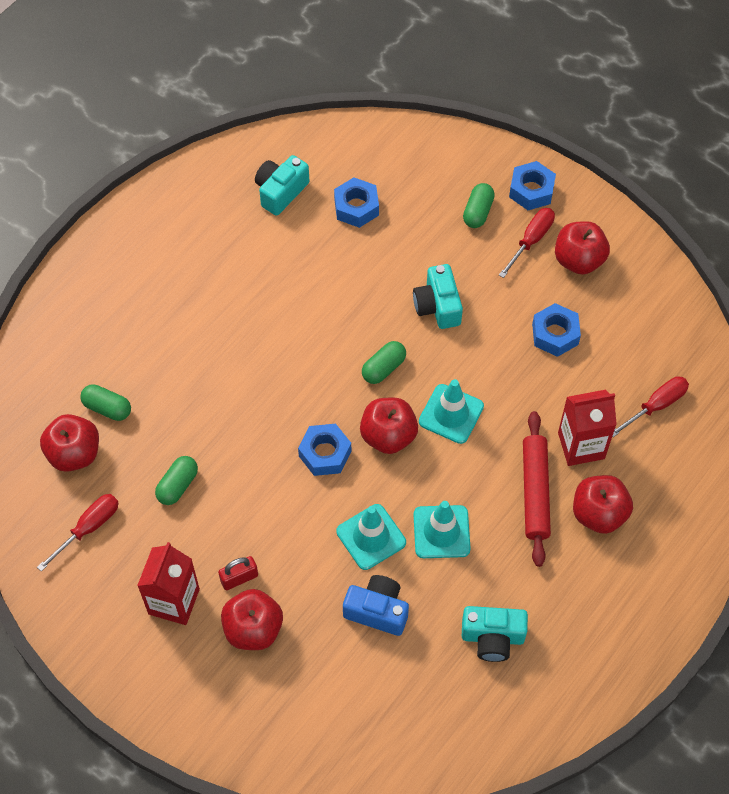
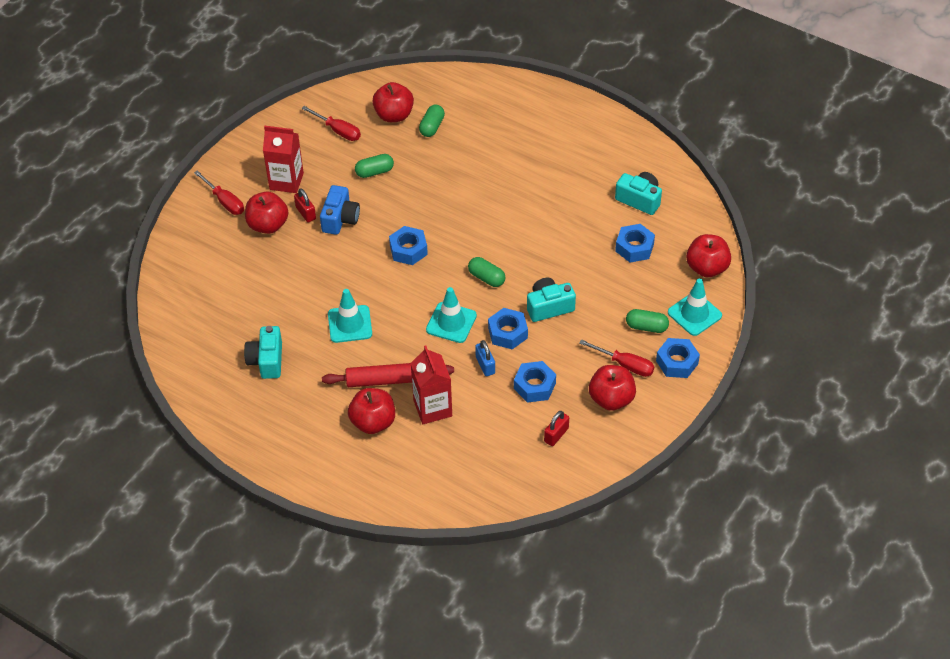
camera: 85 degrees right, 10 degrees down
green capsule [155,456,198,505] -> green capsule turned 45 degrees counterclockwise [355,154,394,178]
turquoise traffic cone [336,504,406,570] -> turquoise traffic cone moved to [668,278,722,336]
blue camera [343,575,409,636] -> blue camera moved to [320,185,360,235]
red apple [360,398,418,454] -> red apple moved to [686,234,731,277]
red screwdriver [612,376,689,437] -> red screwdriver moved to [194,170,244,215]
none -> blue padlock [475,340,495,376]
none -> blue nut [488,308,528,349]
none -> red padlock [544,411,569,446]

